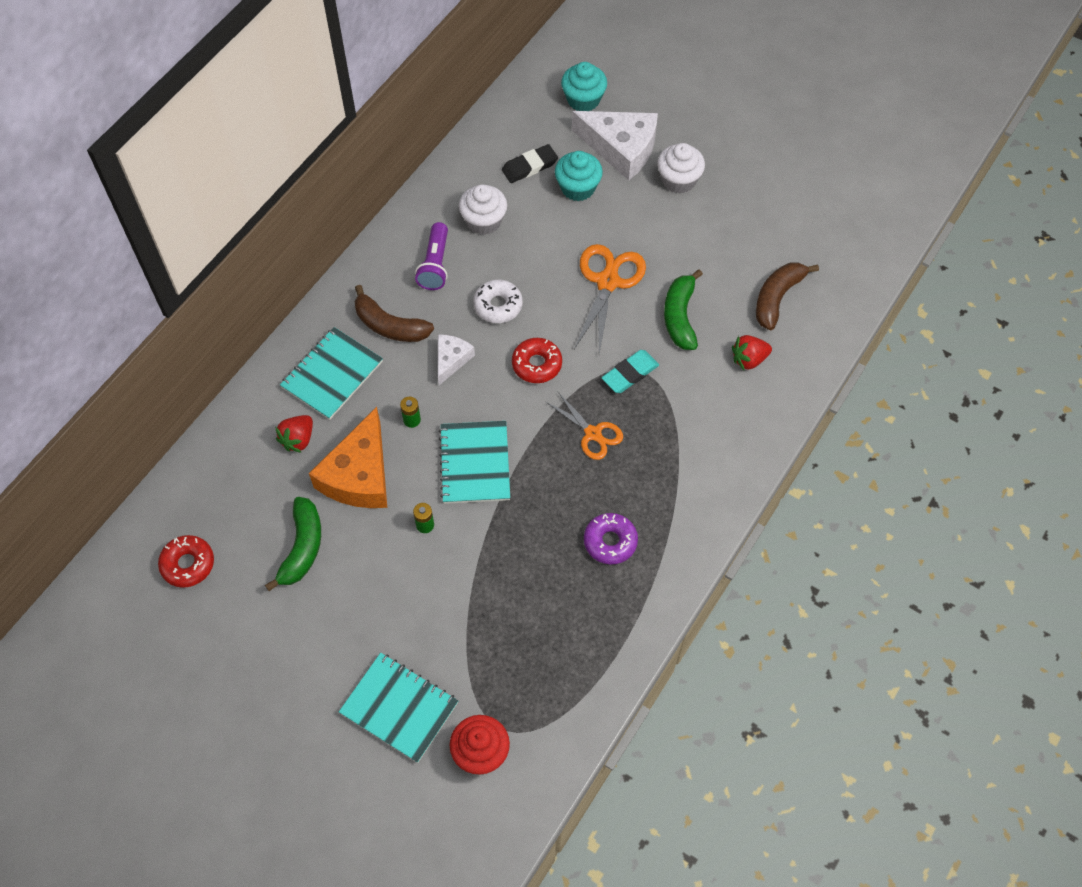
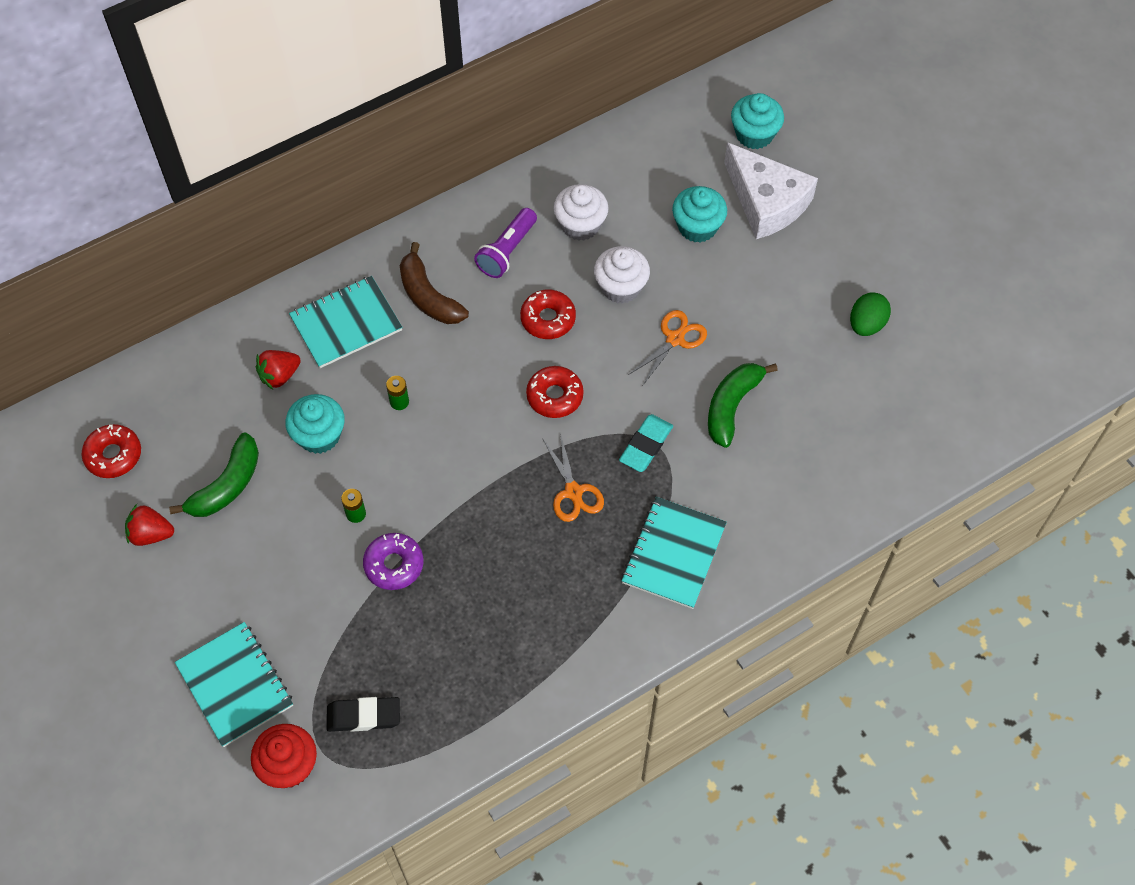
camera: 25 degrees right, 0 degrees up
orange cheese [309,407,387,508] -> turquoise cupcake [286,394,345,454]
white cheese [438,334,475,385] -> none
turquoise notebook [439,421,510,504] -> turquoise notebook moved to [622,497,727,609]
white donut [473,279,523,323] -> red donut [520,289,576,339]
black eraser [502,144,558,183] -> black eraser moved to [327,697,400,732]
orange scissors [574,244,646,354] -> orange scissors [628,310,707,385], size x0.63
purple donut [584,513,638,564] -> purple donut moved to [363,533,424,590]
turquoise eraser [602,350,659,393] -> turquoise eraser turned 45 degrees counterclockwise [619,414,673,472]
white cupcake [657,143,705,194] -> white cupcake moved to [594,246,650,304]
red strawberry [732,335,772,370] -> red strawberry moved to [125,504,174,546]
brown banana [756,262,819,330] -> none
none -> green egg [850,292,891,336]

